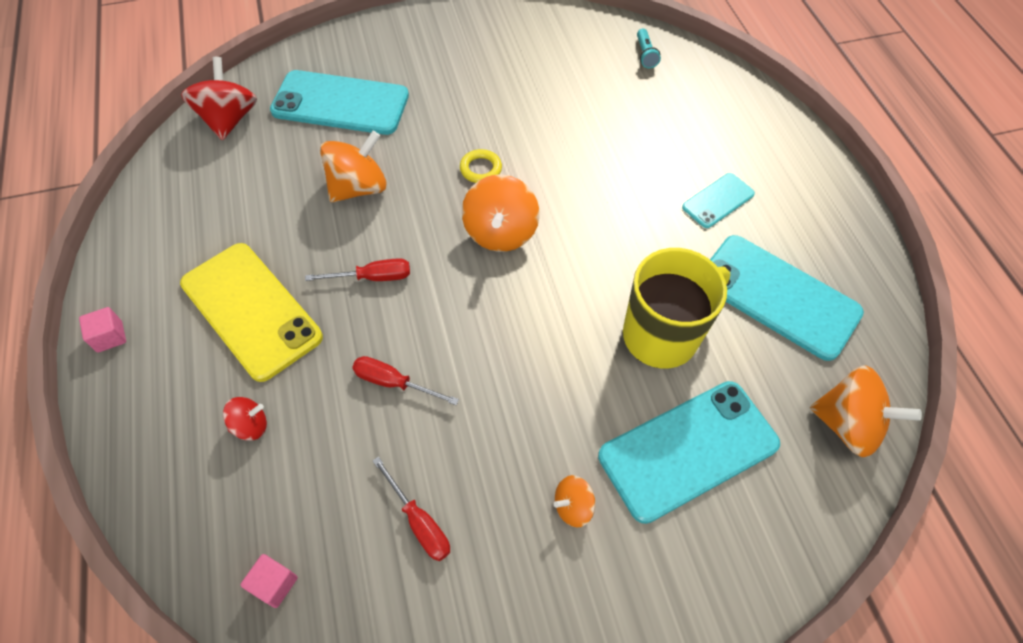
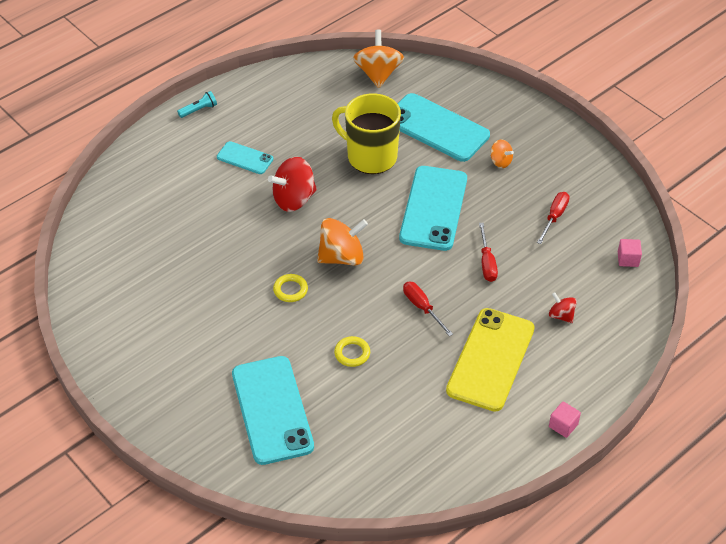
camera: 115 degrees left, 10 degrees down
red spinning top [181,57,257,141] -> red spinning top moved to [268,157,317,212]
orange spinning top [320,131,387,203] -> yellow ring [334,336,370,367]
turquoise flashlight [637,28,661,69] -> turquoise flashlight moved to [177,91,217,118]
turquoise phone [710,235,864,361] -> turquoise phone moved to [399,166,467,251]

